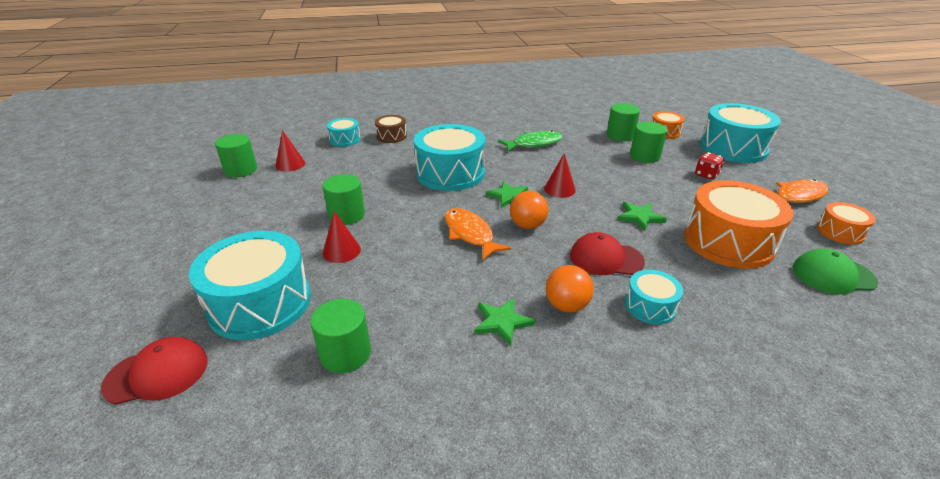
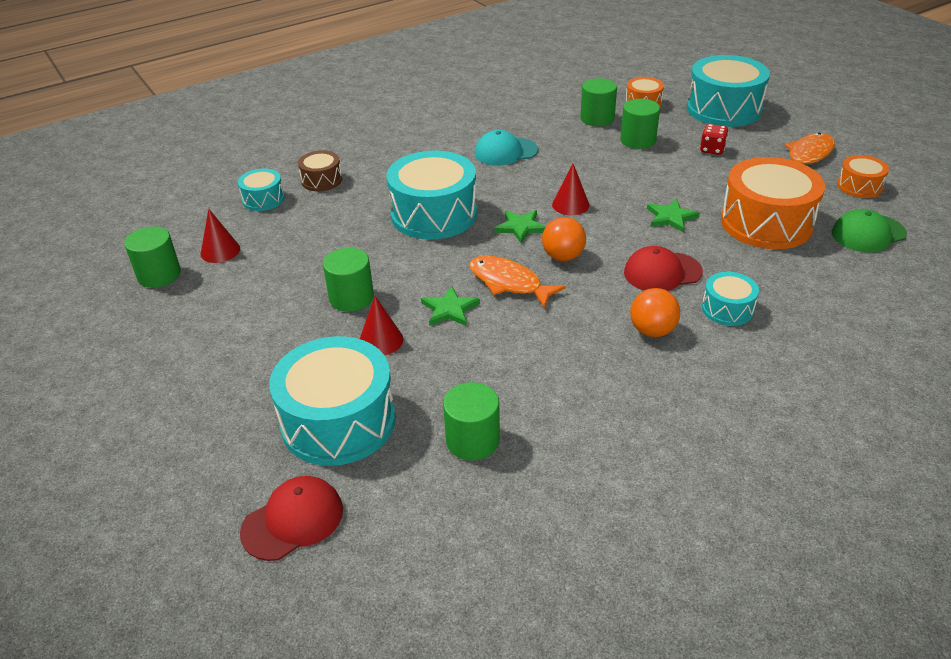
camera: 20 degrees left, 5 degrees up
green star [475,298,535,346] -> green star moved to [421,286,480,326]
green fish [498,130,563,152] -> turquoise cap [475,130,538,166]

